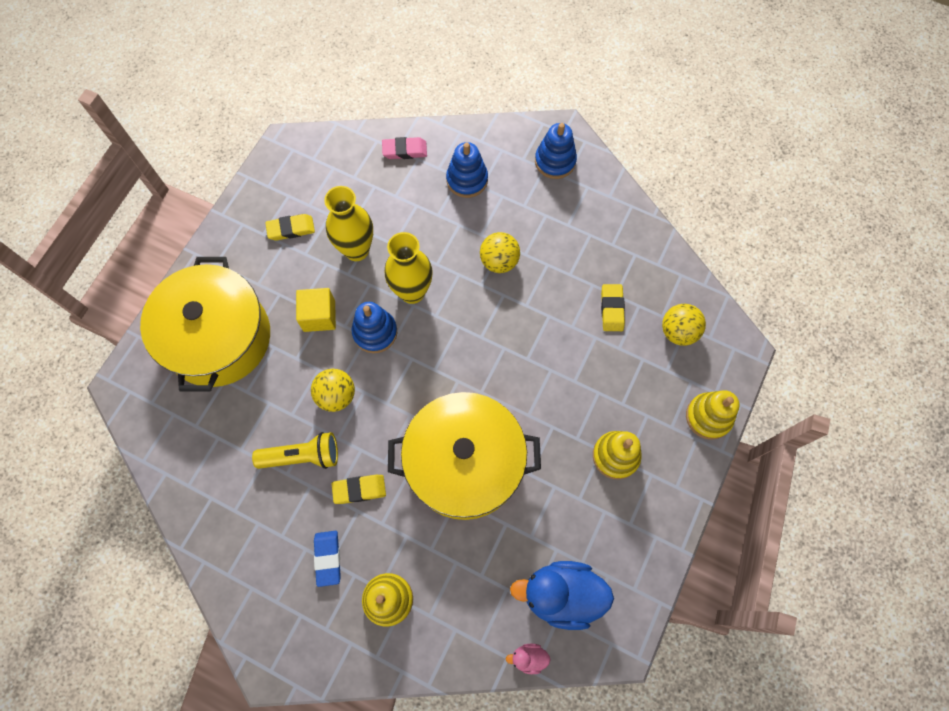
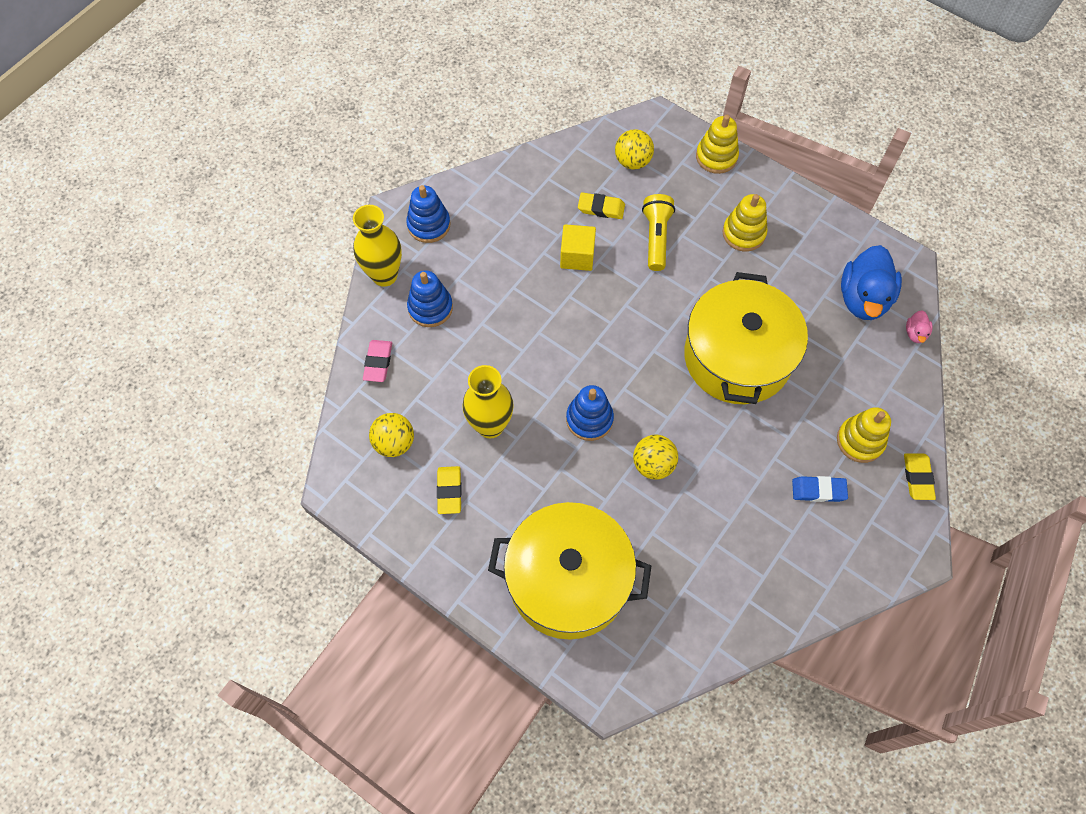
camera: 80 degrees left, 5 degrees down
yellow flashlight [252,432,338,469] -> yellow flashlight moved to [642,194,675,271]
yellow cube [296,288,336,332] -> yellow cube moved to [560,224,596,271]
yellow eraser [332,475,386,504] -> yellow eraser moved to [904,453,936,500]
yellow vase [385,232,433,304] -> yellow vase moved to [353,205,402,287]
yellow ball [480,232,520,273] -> yellow ball moved to [369,413,414,457]

